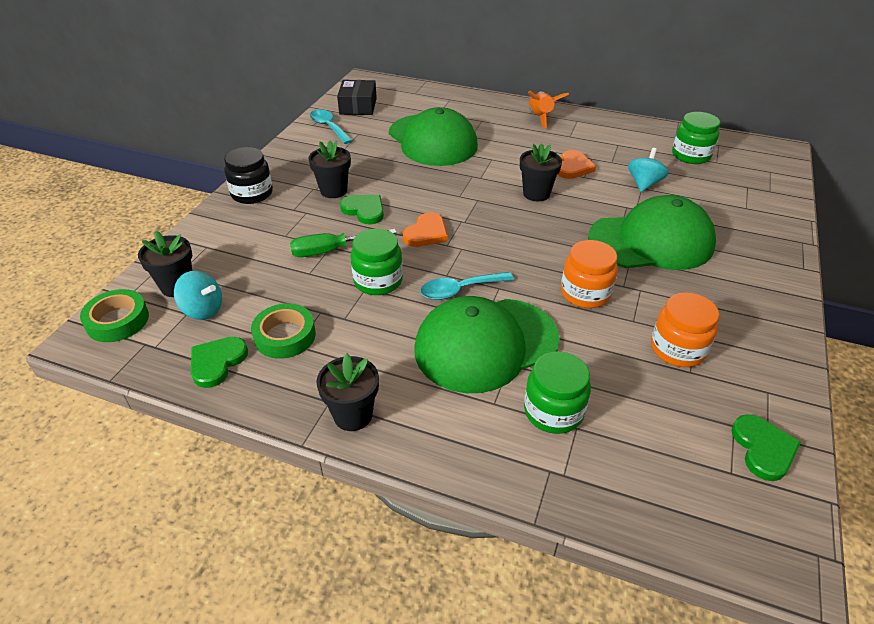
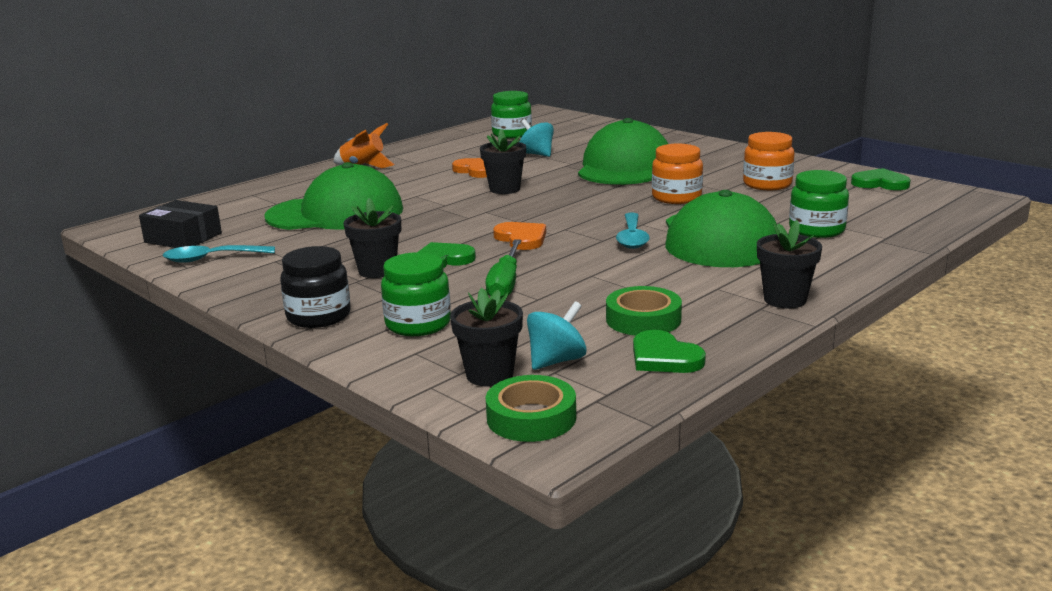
camera: 65 degrees left, 20 degrees down
green jar [351,228,403,295] -> green jar moved to [381,252,451,336]

